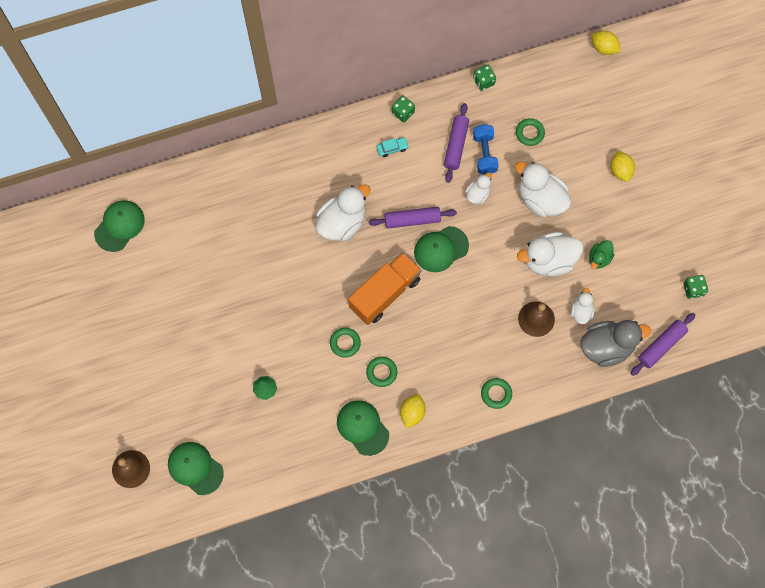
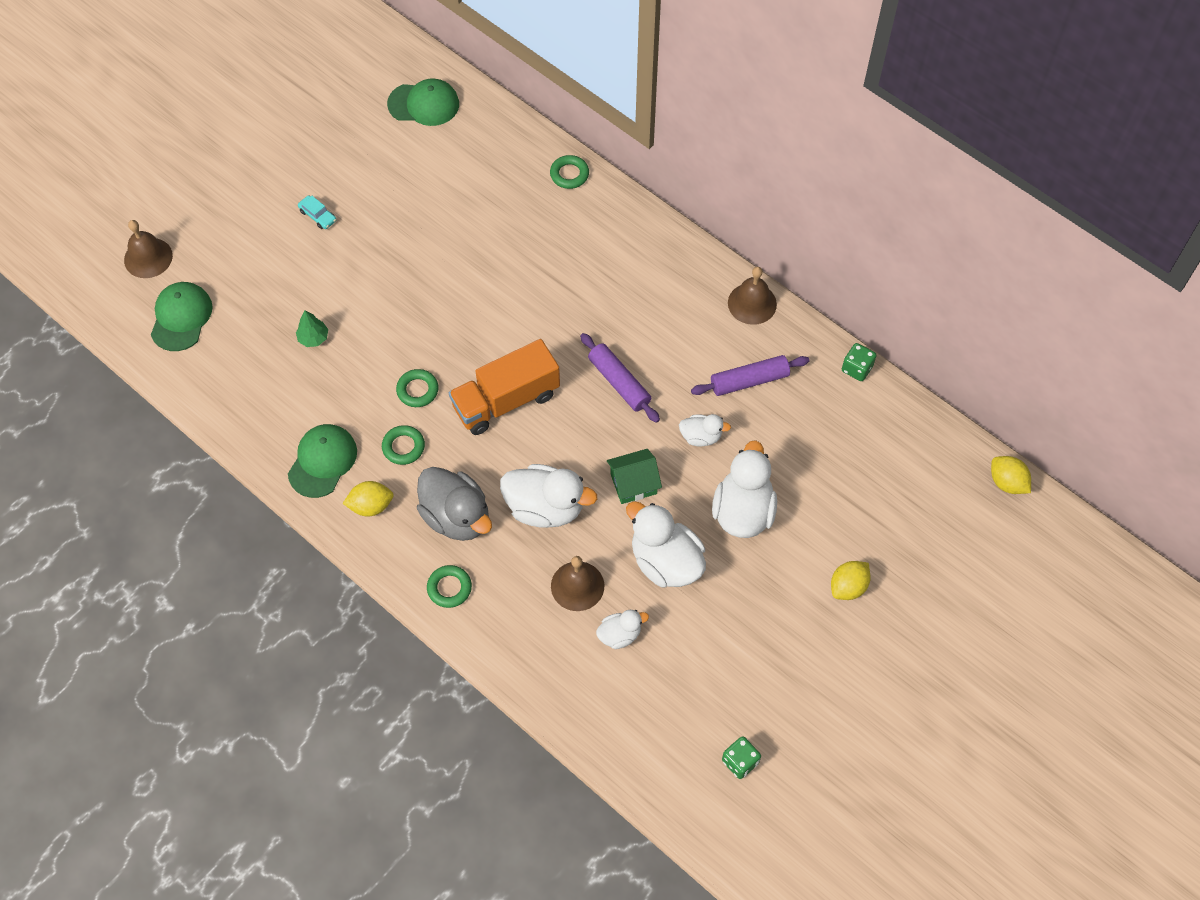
camera: 60 degrees right, 10 degrees down
white duck [316,184,370,241] -> white duck moved to [500,464,597,528]
orange truck [348,252,422,325] -> orange truck turned 135 degrees clockwise [449,339,560,435]
turquoise car [376,137,409,157] -> turquoise car moved to [298,195,337,229]
green dice [392,96,415,122] -> brown bell [728,267,777,325]
green cap [414,226,469,272] -> none
blue dumbbell [473,124,499,174] -> none
green ring [516,118,545,146] -> green ring moved to [550,155,589,189]
grey duck [580,320,651,367] -> grey duck moved to [417,467,492,541]
green duck [589,240,615,269] -> none
yellow lemon [592,31,621,55] -> yellow lemon turned 45 degrees counterclockwise [991,456,1031,494]
purple rolling pin [630,313,695,376] -> none
none -> green house [607,449,662,504]

